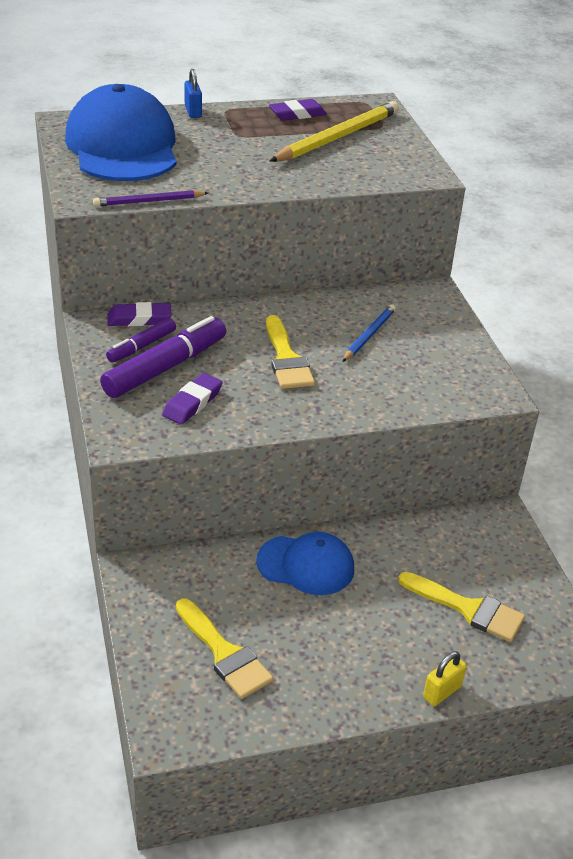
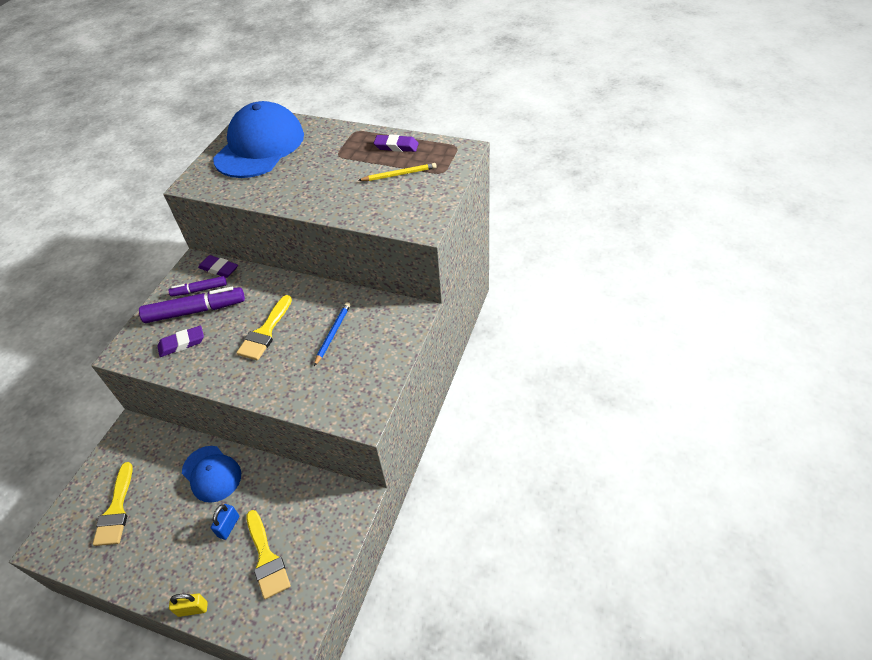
camera: 40 degrees right, 10 degrees up
purple pencil [93,190,208,207] -> none
blue padlock [185,69,202,118] -> blue padlock moved to [211,504,239,540]
yellow pencil [270,101,399,162] -> yellow pencil [358,163,437,181], size x0.55
blue pencil [342,304,396,362] -> blue pencil turned 45 degrees counterclockwise [314,302,350,366]

